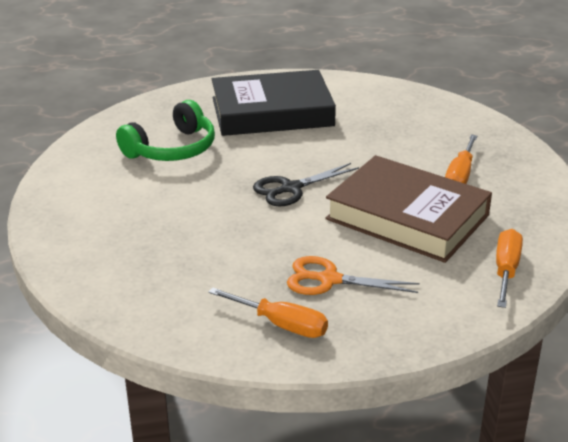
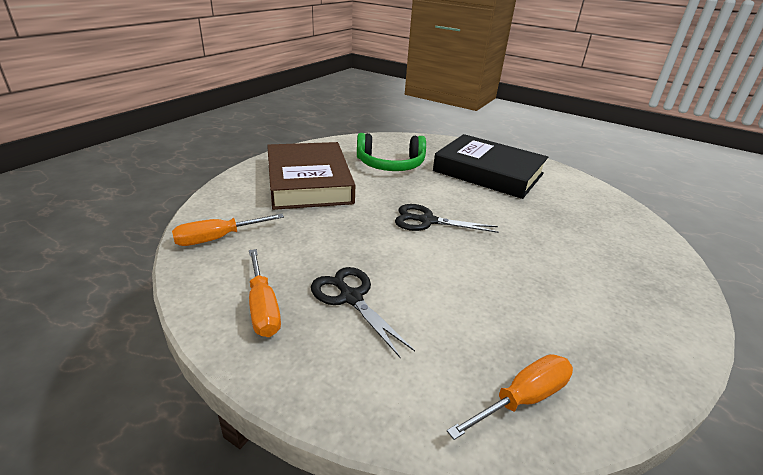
camera: 40 degrees right, 0 degrees up
orange scissors [287,256,420,295] -> black scissors [311,267,415,357]
brown book [325,155,492,263] -> brown book moved to [267,142,355,210]
orange screwdriver [445,135,477,184] -> orange screwdriver moved to [172,214,284,246]

